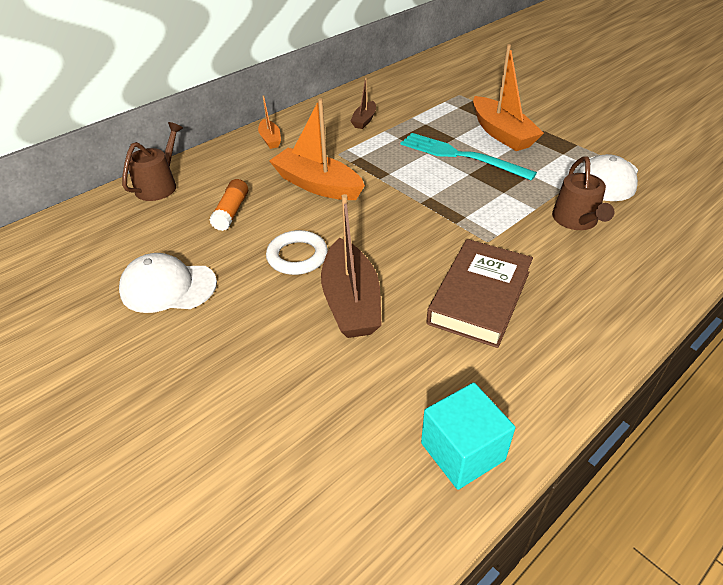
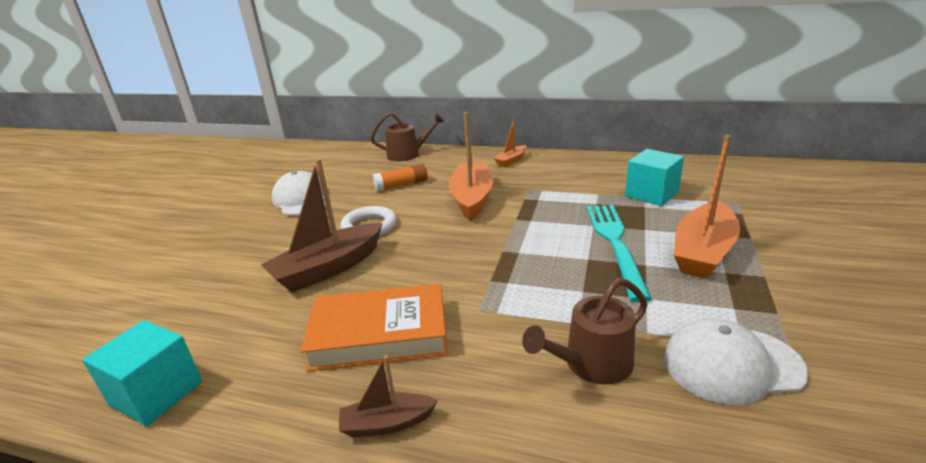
camera: 60 degrees right, 15 degrees down
brown boat [351,77,376,129] -> brown boat moved to [339,355,438,437]
brown book [426,239,533,348] -> orange book [301,283,448,372]
none -> turquoise cube [625,149,684,206]

